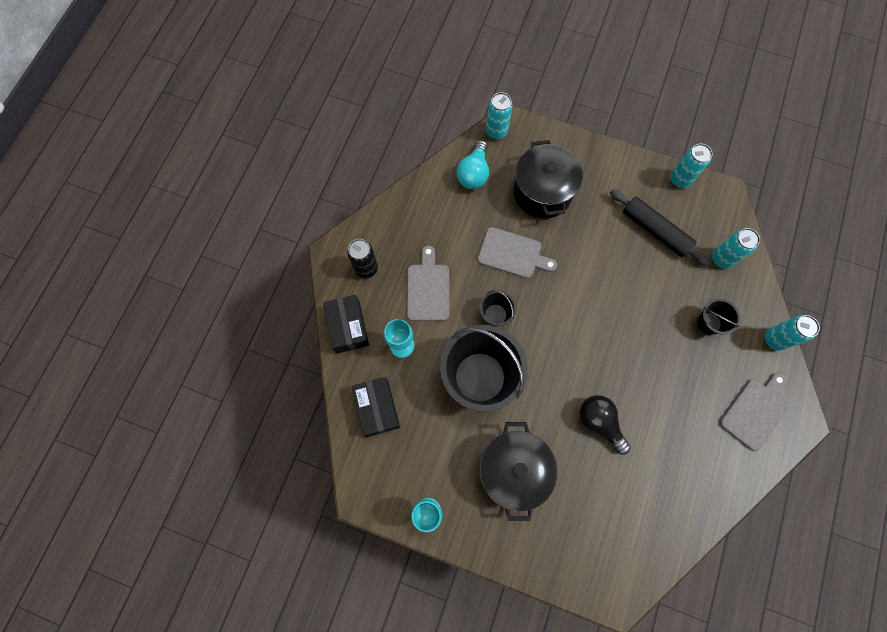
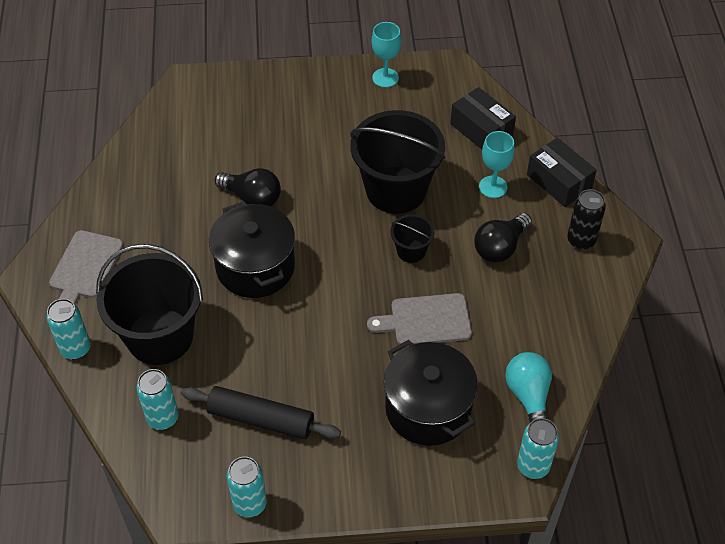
camera: 155 degrees right, 20 degrees down
grey cutting board [407,245,449,321] -> black light bulb [474,213,532,263]
black pot [479,422,558,521] -> black pot moved to [209,201,295,298]
black bucket [697,299,740,335] -> black bucket [96,244,203,365], size x2.18

